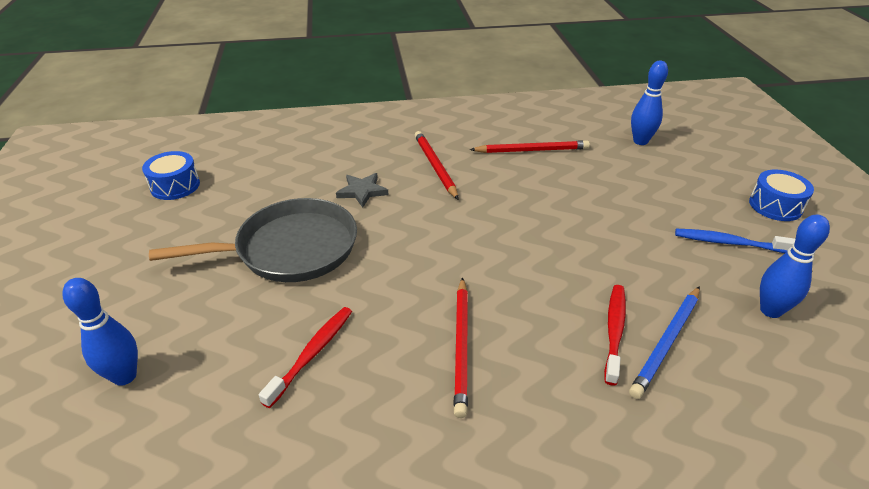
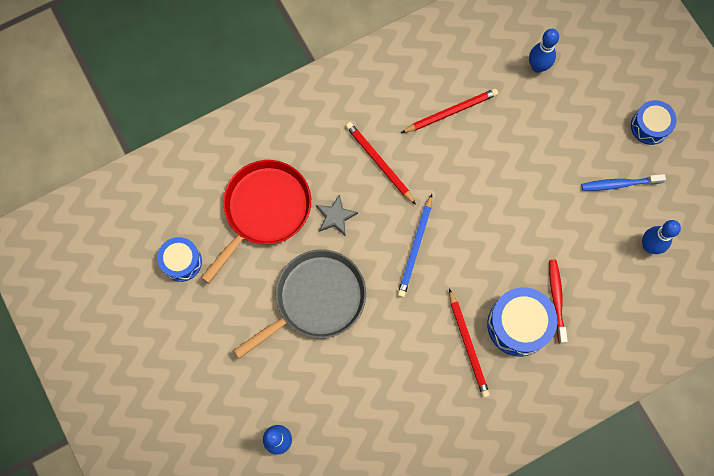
camera: 20 degrees left, 35 degrees up
red toothbrush [259,307,352,408] -> none
blue pencil [629,286,700,399] -> blue pencil moved to [397,194,432,298]
none -> red pan [201,160,311,283]
none -> blue drum [487,287,557,356]

